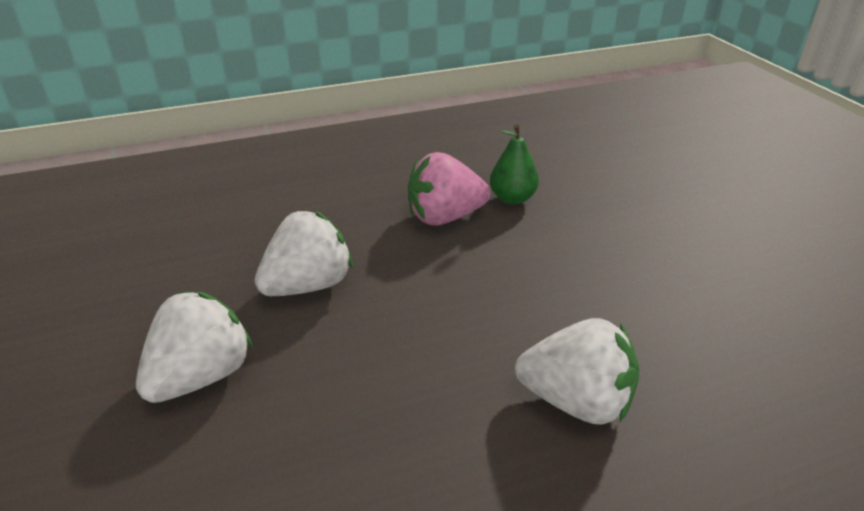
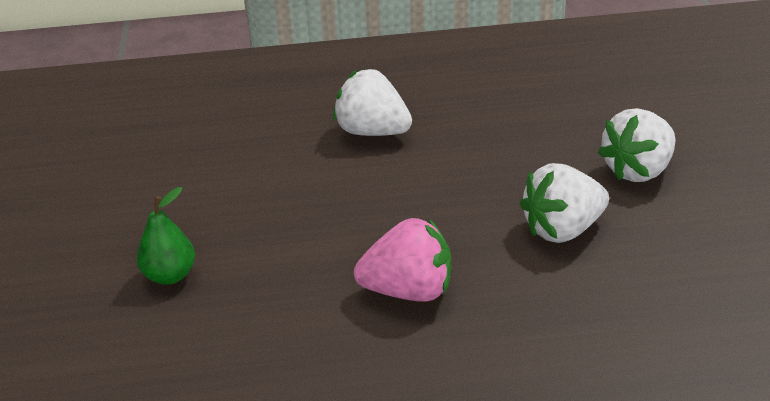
camera: 165 degrees left, 0 degrees up
green pear [490,124,539,205] -> green pear moved to [137,187,195,285]

